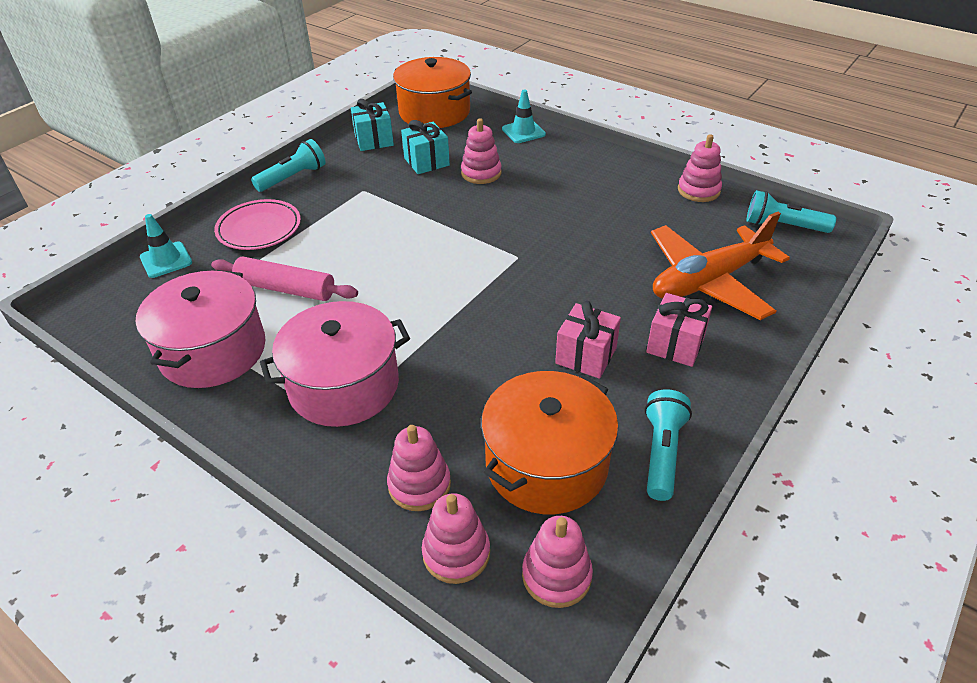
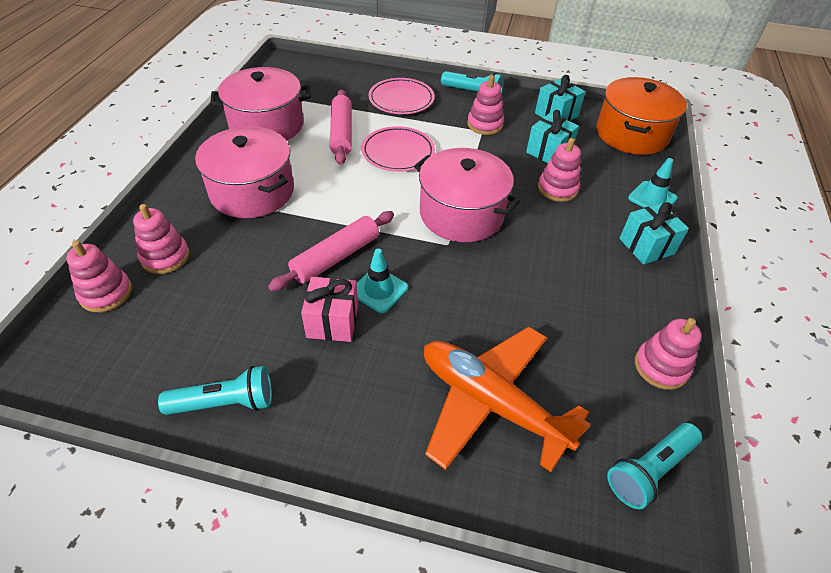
camera: 65 degrees right, 5 degrees up
turquoise traffic cone [140,214,192,278] -> turquoise traffic cone moved to [357,249,408,313]
orange pot [481,371,619,514] -> none
pink stacking toy [522,516,593,608] -> pink stacking toy moved to [467,75,504,135]
pink gift [646,293,712,367] -> none
turquoise flashlight [747,190,836,233] -> turquoise flashlight turned 120 degrees counterclockwise [607,423,702,509]
none -> pink rolling pin [268,211,394,291]
none -> pink plate [361,126,435,172]
none -> pink pot [414,148,520,242]
none -> turquoise gift [619,202,689,265]

